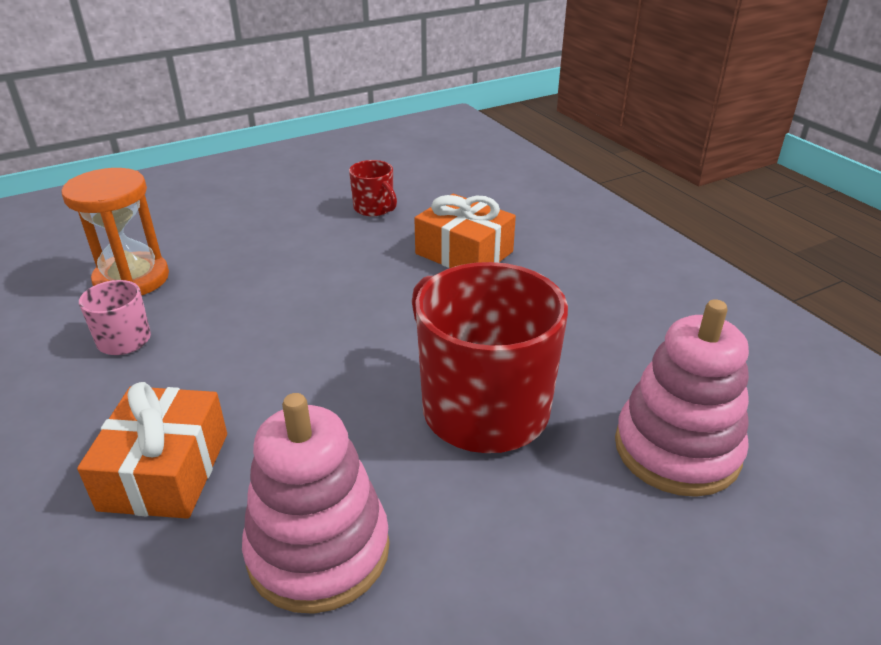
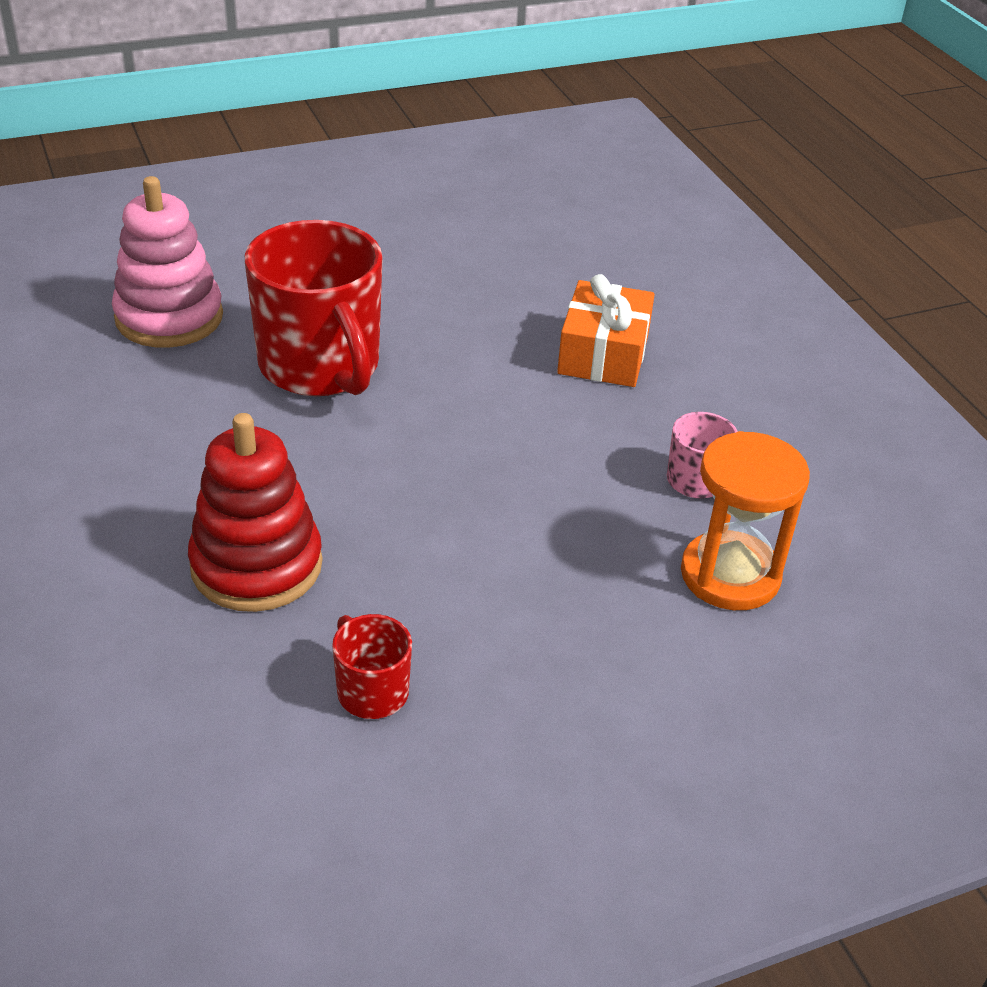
camera: 175 degrees left, 5 degrees up
pink stacking toy [242,393,390,614] -> none
orange gift [414,194,516,268] -> red stacking toy [188,413,323,612]

